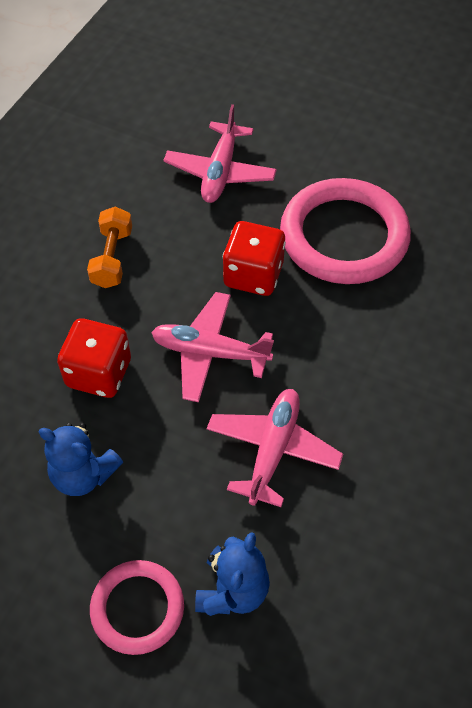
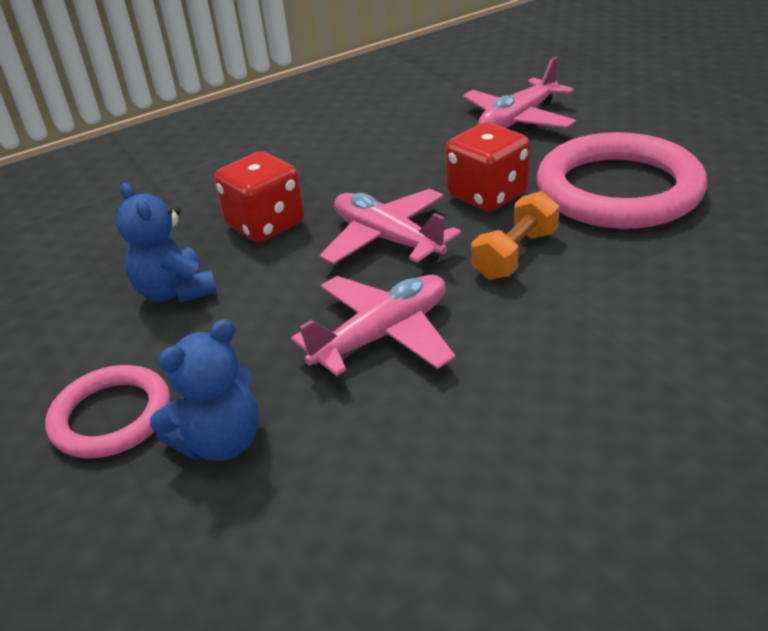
camera: 35 degrees right, 20 degrees down
orange dumbbell [87,207,132,288] -> orange dumbbell moved to [471,191,560,280]

